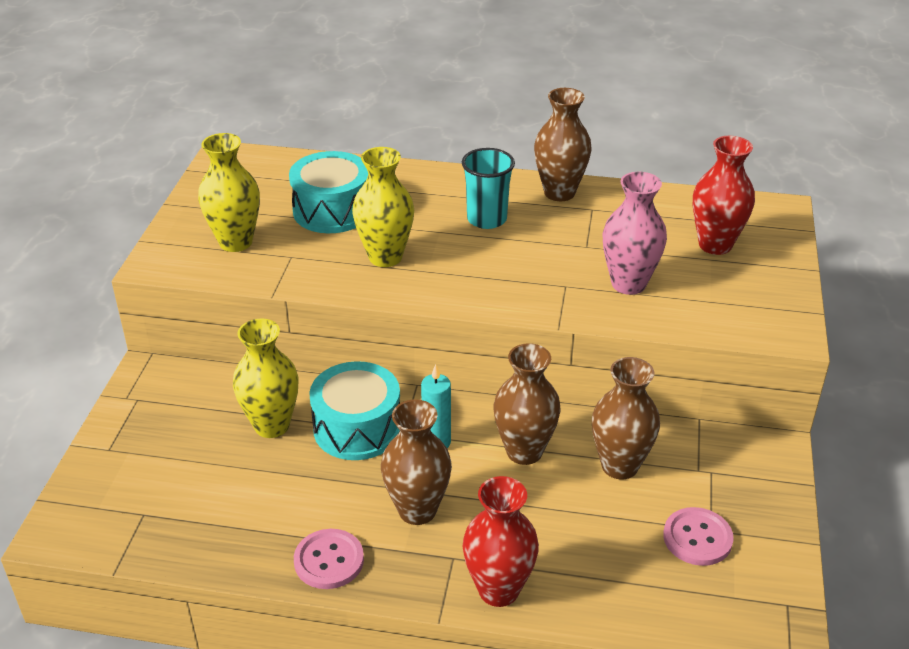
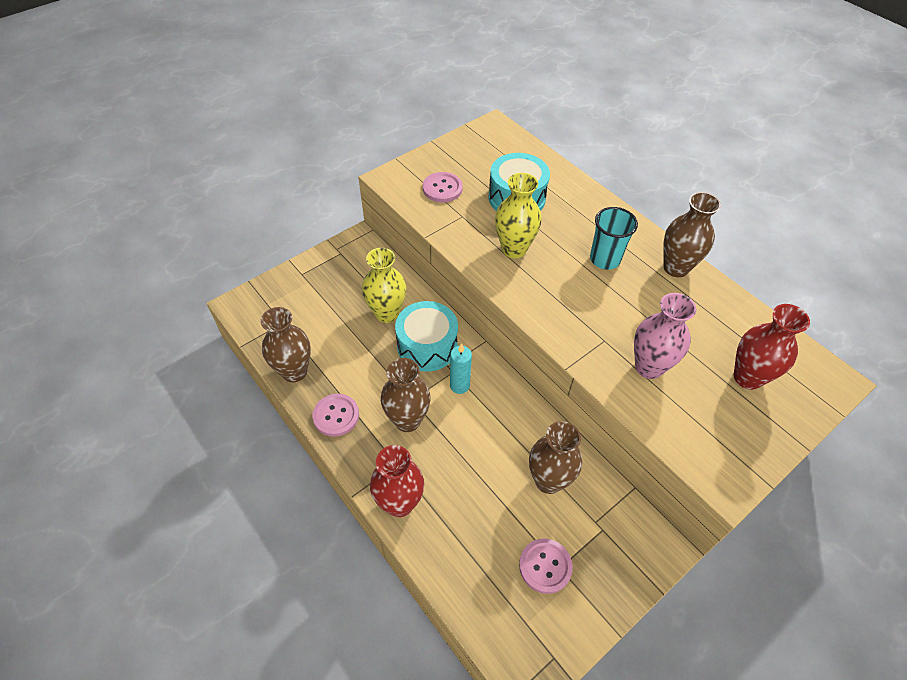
camera: 40 degrees right, 15 degrees up
yellow vase [198,133,260,252] -> pink button [423,172,463,203]
brown vase [494,343,561,465] -> brown vase moved to [261,307,311,382]

